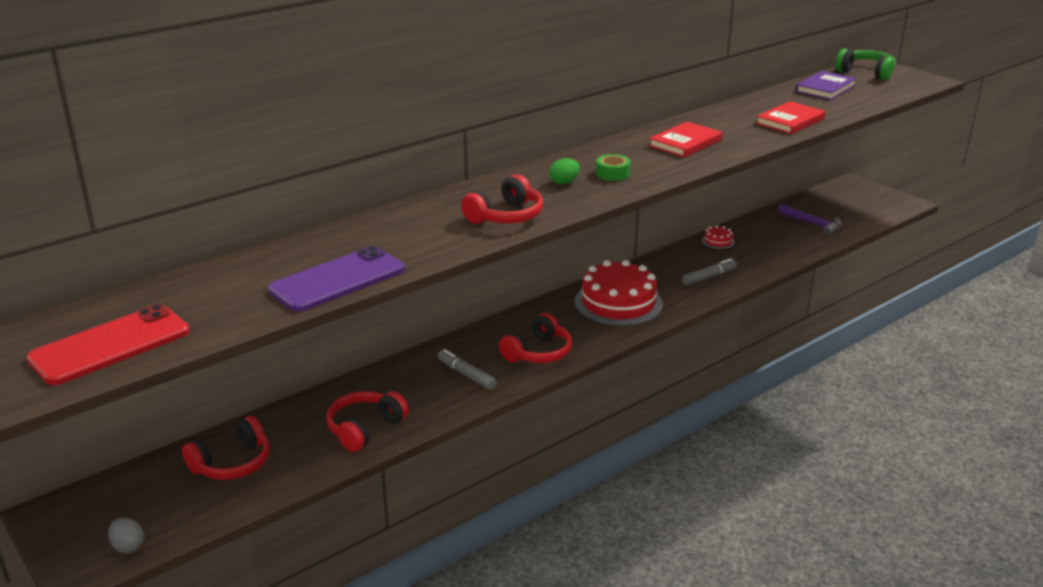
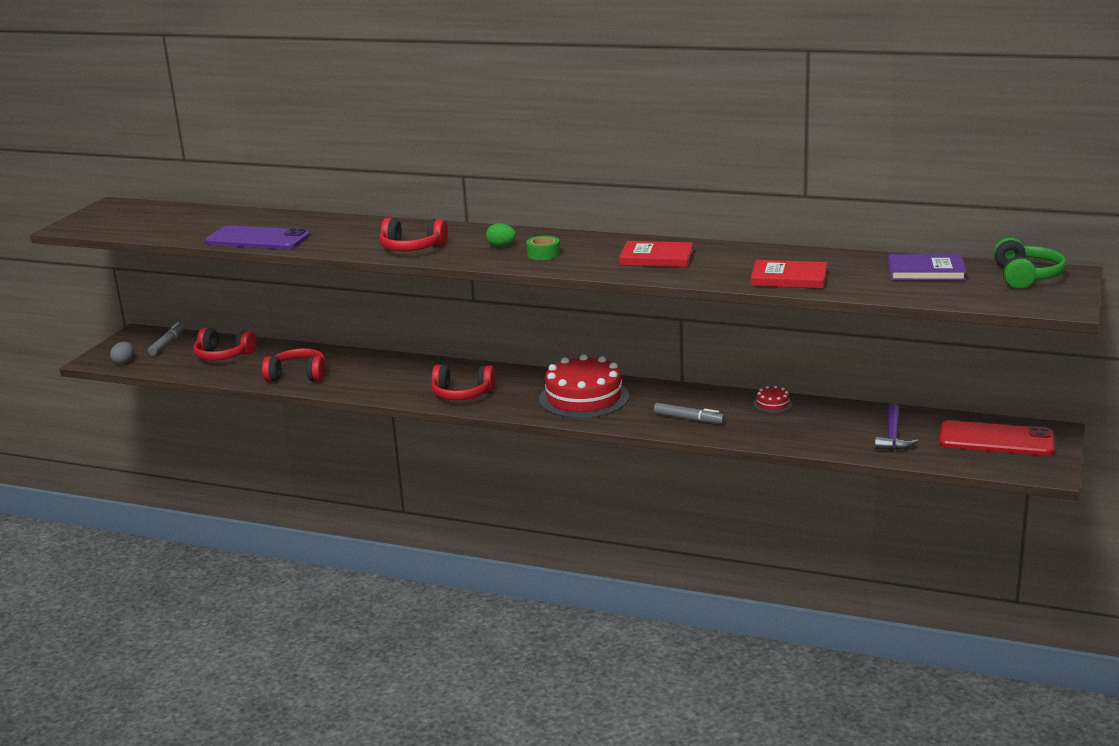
camera: 60 degrees right, 5 degrees down
red phone [26,304,190,385] -> red phone moved to [939,420,1055,456]
grey marker [438,349,497,390] -> grey marker moved to [148,322,185,356]

